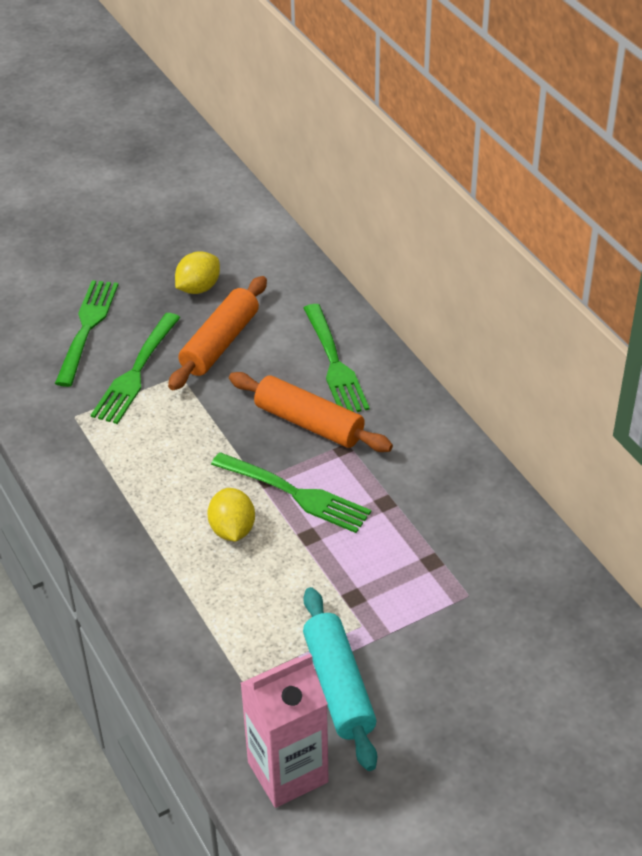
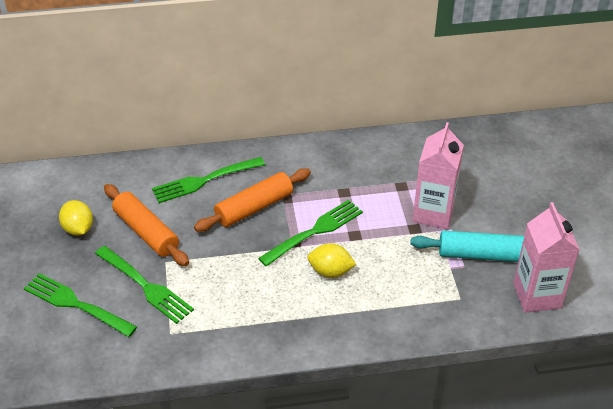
camera: 70 degrees left, 0 degrees up
green fork [303,304,370,412] -> green fork turned 150 degrees clockwise [152,157,265,203]
none -> pink carton [413,122,464,229]

